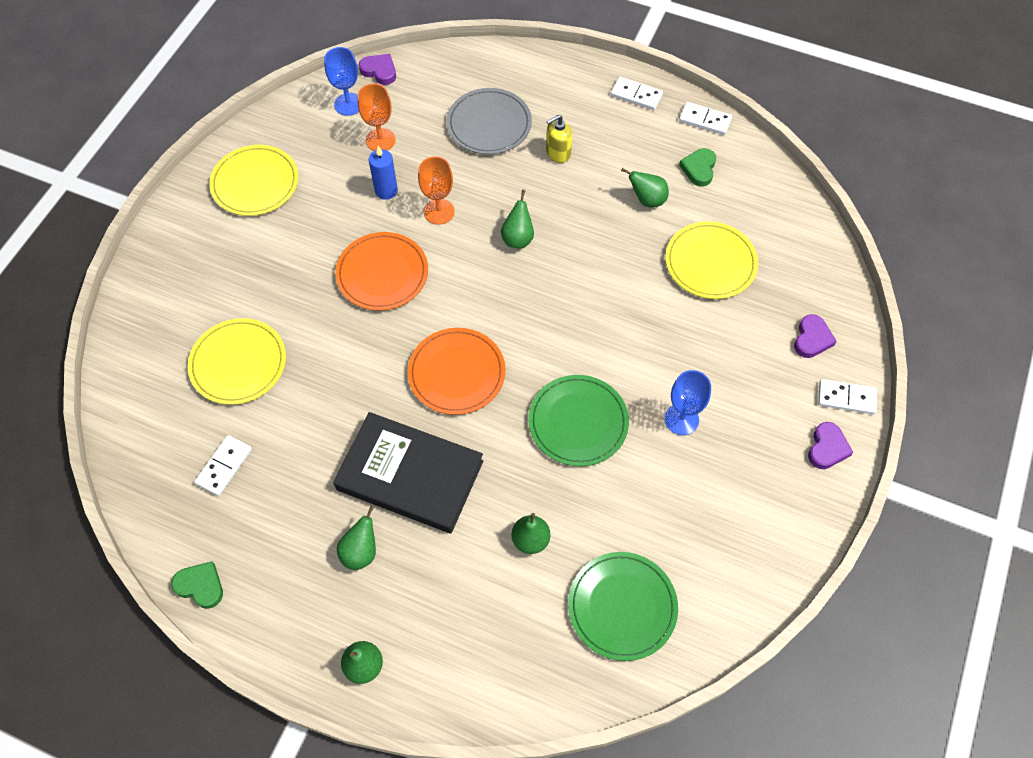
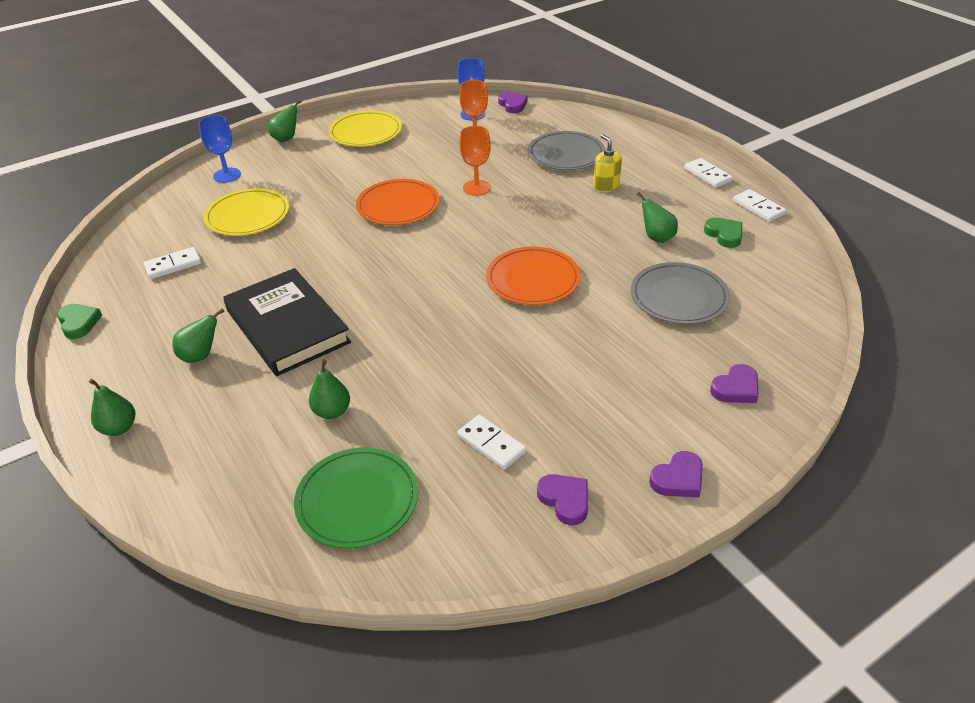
camera: 35 degrees right, 20 degrees down
blue candle [369,146,398,200] -> none
orange plate [408,328,506,415] -> orange plate moved to [486,247,581,305]
green pear [501,190,534,248] -> green pear moved to [268,100,302,142]
green plate [529,375,629,466] -> none
yellow soap dispenser [546,115,572,163] -> yellow soap dispenser turned 60 degrees clockwise [593,134,622,192]
yellow plate [665,221,758,299] -> grey plate [631,262,730,324]
blue goblet [665,370,711,435] -> blue goblet moved to [198,115,241,183]
green heart [679,148,716,187] -> green heart turned 105 degrees clockwise [704,218,742,248]
white domino [818,379,877,414] -> white domino moved to [457,415,526,470]
none -> purple heart [537,474,588,525]

